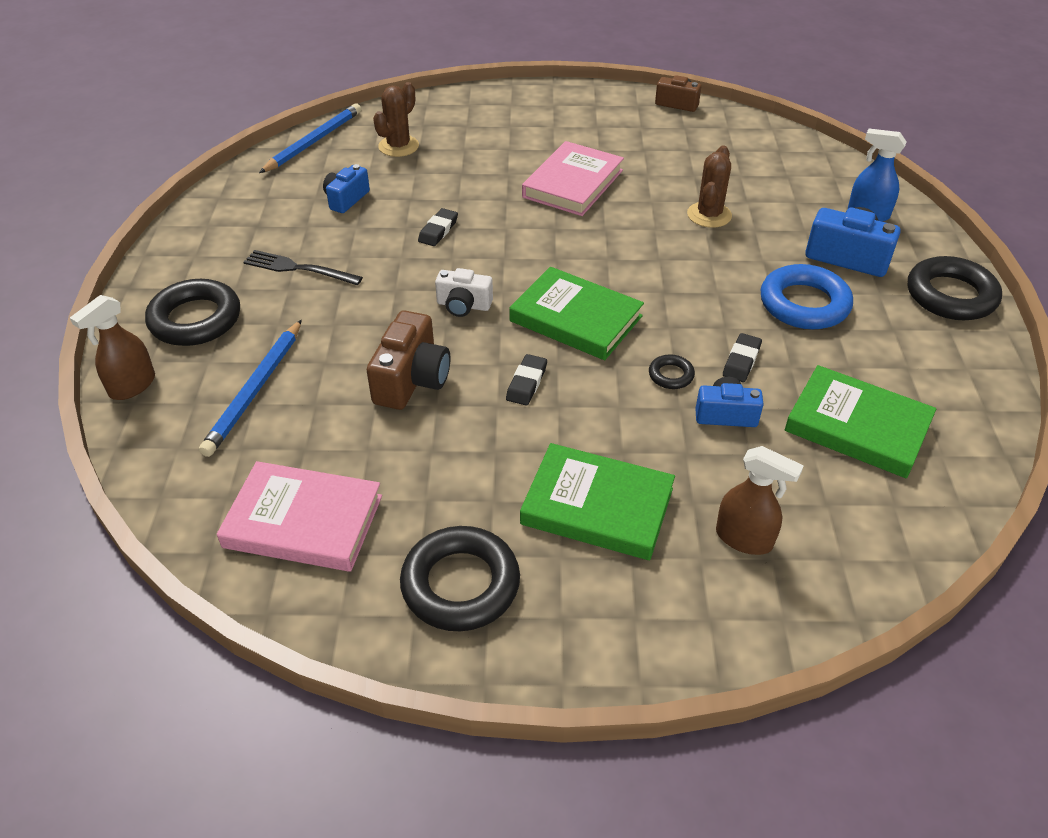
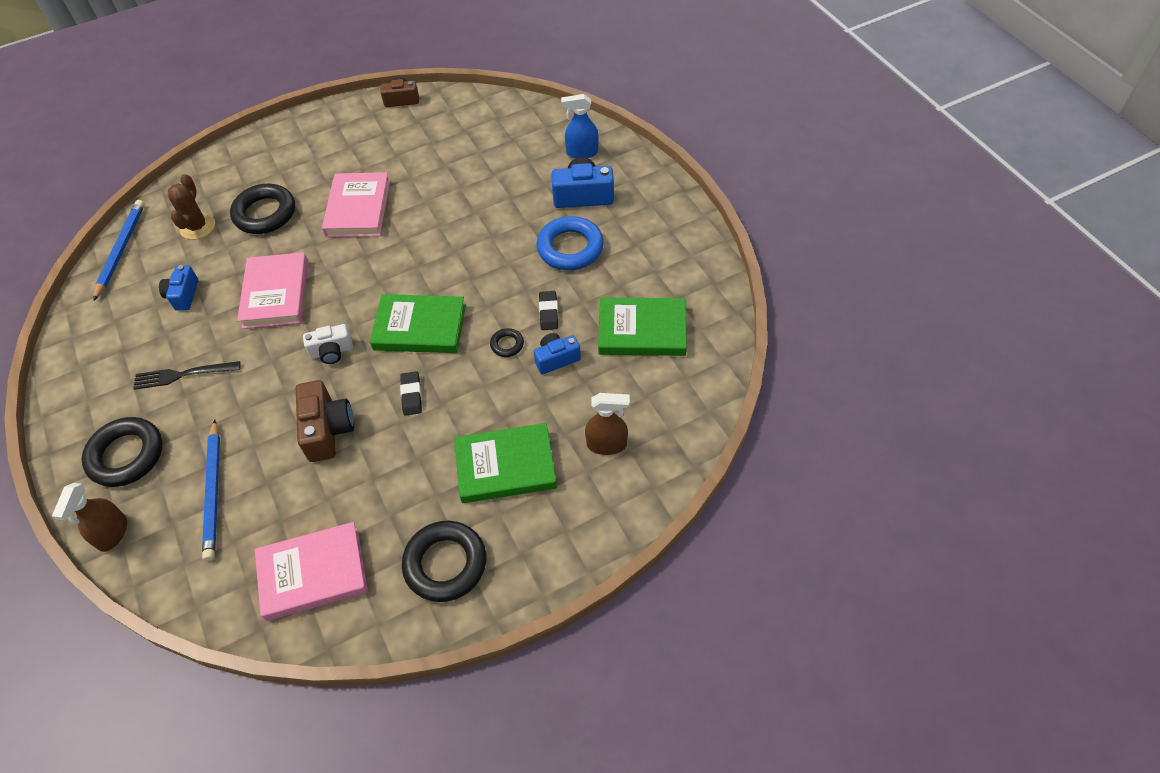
camera: 25 degrees left, 10 degrees up
black eraser [418,208,458,246] -> pink book [237,252,308,329]
brown cactus [687,145,732,228] -> none
black ring [908,256,1002,320] -> black ring moved to [230,184,295,234]

